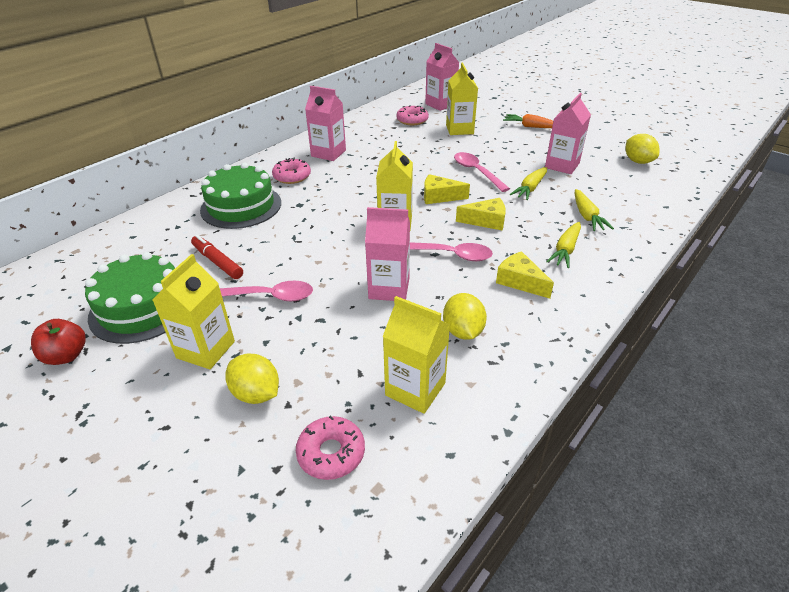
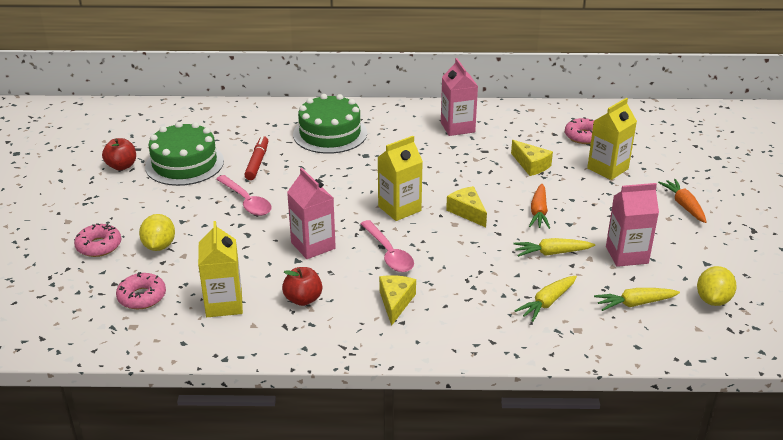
camera: 50 degrees right, 5 degrees down
yellow carton [153,254,235,369] -> none
pink donut [272,158,311,184] -> pink donut moved to [74,223,121,257]
pink carton [425,43,459,111] -> none
yellow lemon [443,293,487,340] -> red apple [282,267,322,306]
pink spoon [454,152,510,192] -> orange carrot [529,184,550,229]
yellow cheese [456,198,506,231] -> yellow cheese moved to [511,140,553,176]
yellow carrot [546,222,581,268] -> yellow carrot moved to [594,288,680,311]

